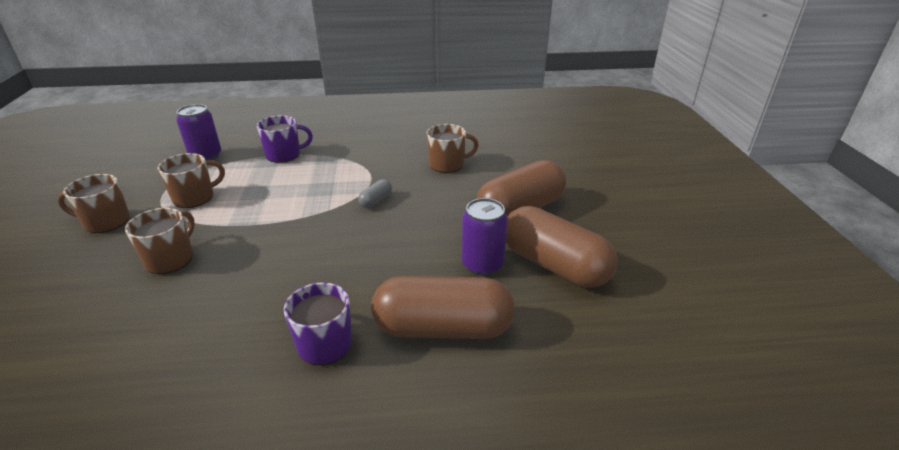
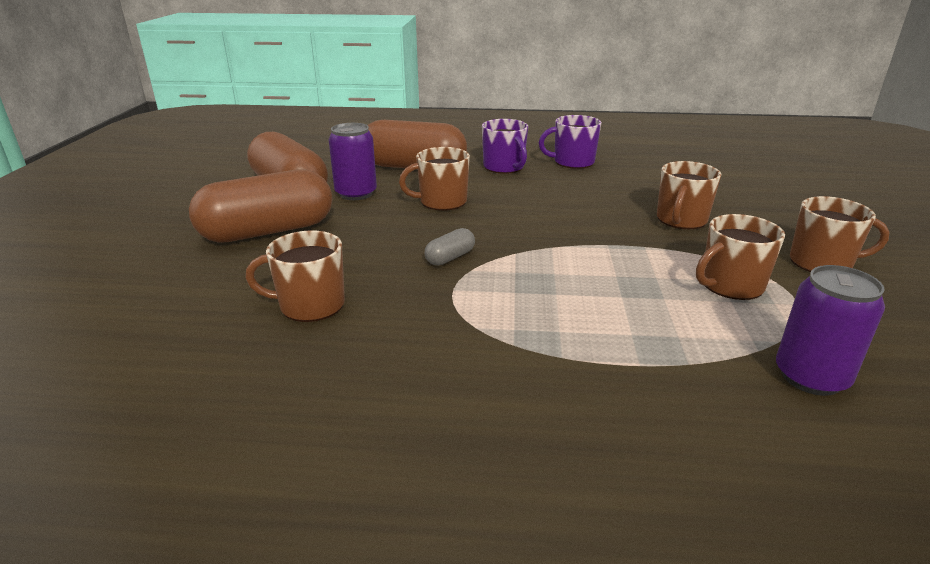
camera: 170 degrees left, 5 degrees down
purple mug [256,115,313,163] -> purple mug moved to [539,115,601,169]
none -> brown mug [399,147,470,211]

